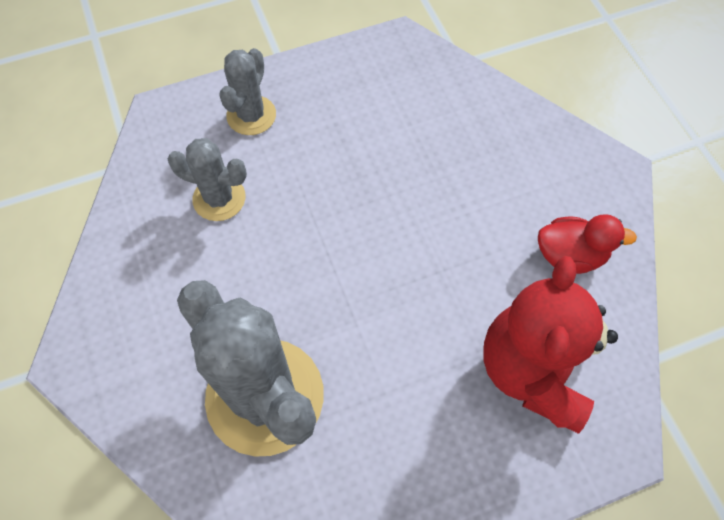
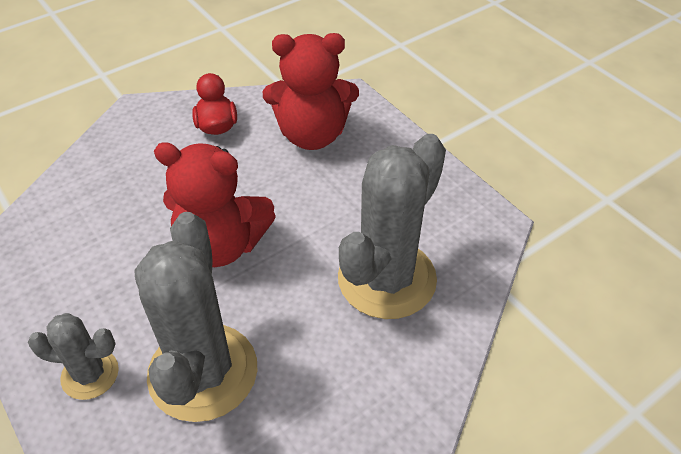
camera: 105 degrees left, 15 degrees down
grey cactus [168,138,247,221] -> grey cactus [134,212,257,422], size x1.94
none -> red teddy bear [154,142,276,267]

